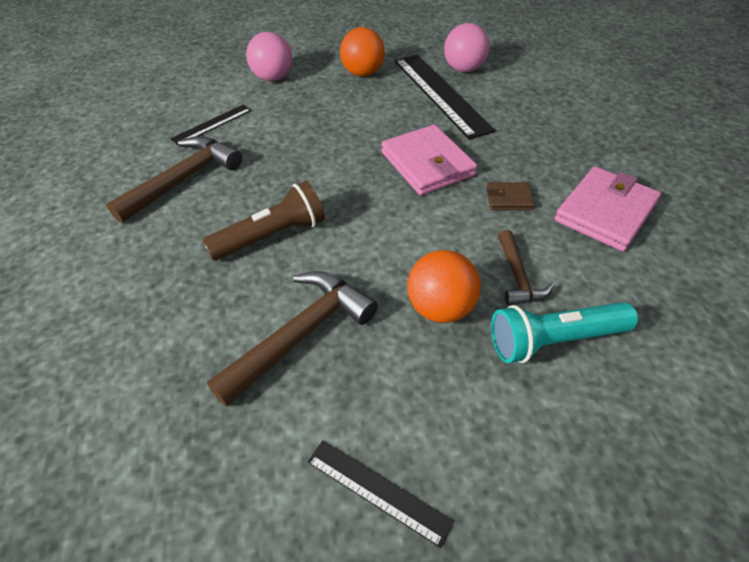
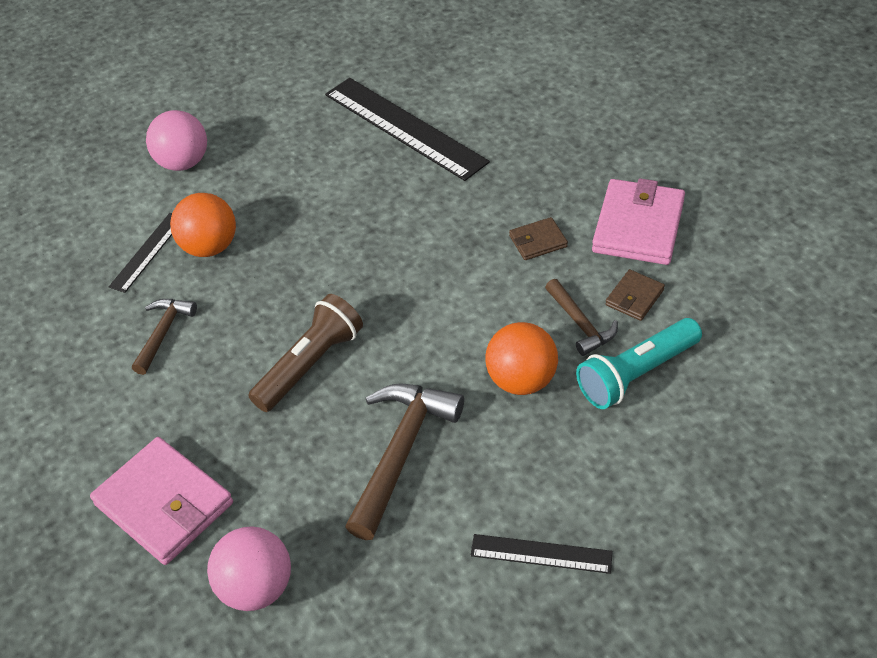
camera: 20 degrees left, 0 degrees up
brown hammer [106,136,242,223] -> brown hammer [132,299,197,375], size x0.57
orange ball [340,27,385,77] -> orange ball moved to [170,193,236,257]
pink wallet [381,125,477,195] -> pink wallet moved to [90,437,233,565]
pink ball [444,23,490,72] -> pink ball moved to [207,526,291,611]
none -> brown wallet [605,269,665,321]

